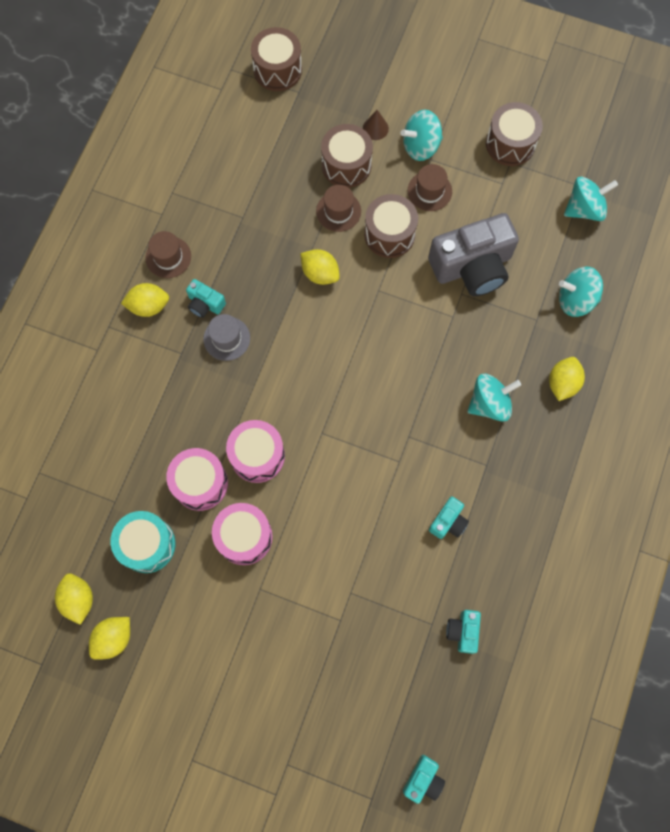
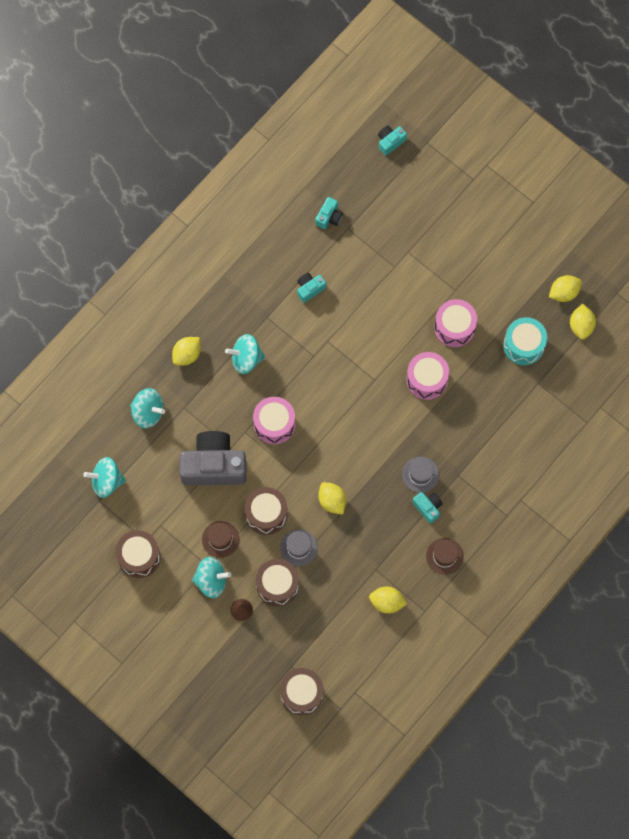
camera: 160 degrees left, 0 degrees up
yellow lemon [121,283,169,317] -> yellow lemon moved to [369,586,407,614]
pink drum [166,448,228,511] -> pink drum moved to [253,397,295,444]
brown hat [316,185,361,232] -> grey hat [280,529,318,566]

